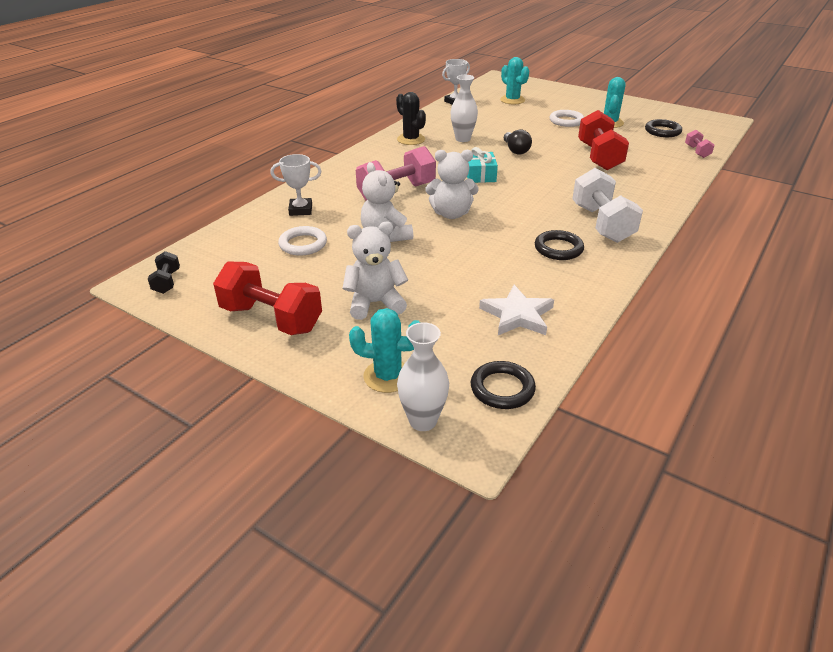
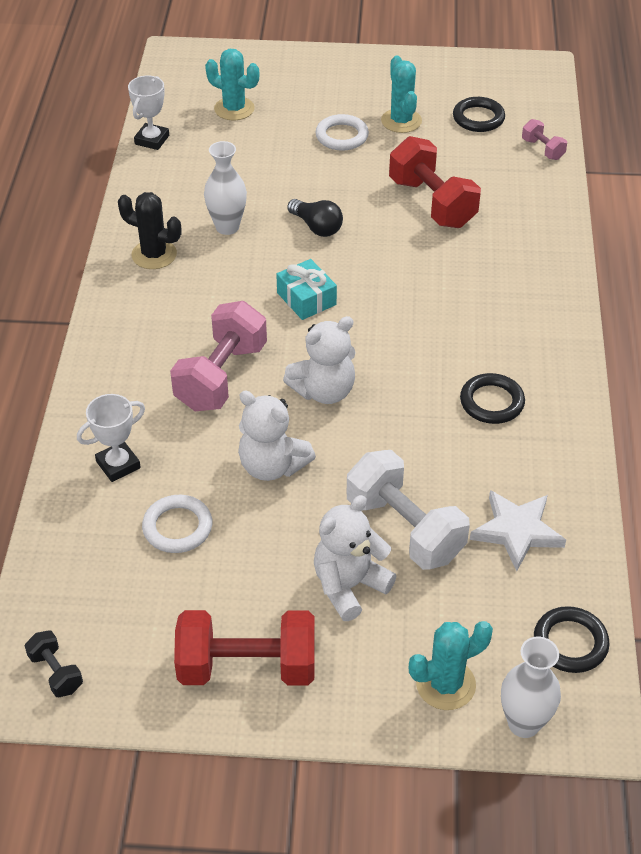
camera: 30 degrees left, 10 degrees up
white dumbbell [572,168,643,243] -> white dumbbell moved to [347,450,470,570]

